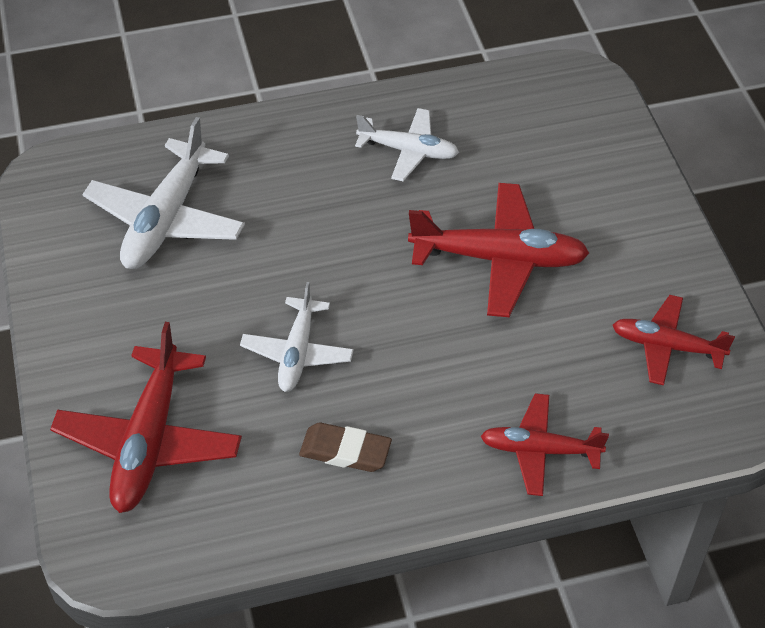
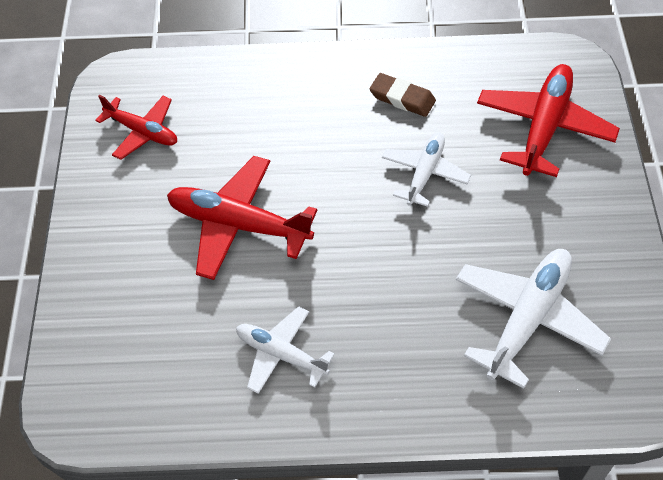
camera: 165 degrees left, 5 degrees up
red plane [481,393,609,496] -> none

